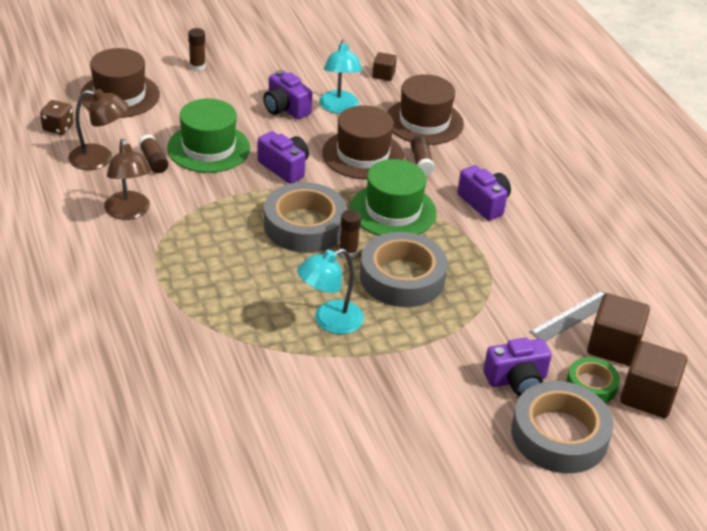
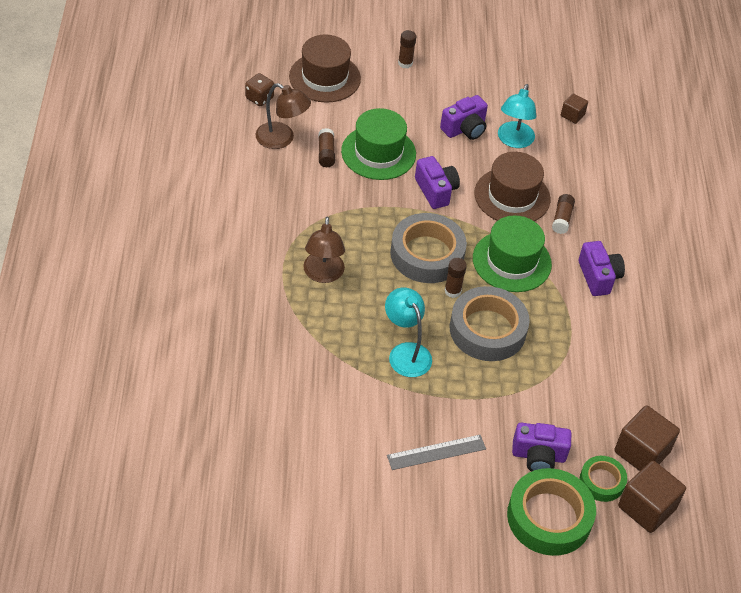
camera: 20 degrees right, 10 degrees up
brown lamp [104,139,151,220] -> brown lamp moved to [303,216,345,283]
purple camera [264,70,312,119] -> purple camera turned 105 degrees counterclockwise [440,95,488,140]
turquoise lamp [297,249,364,334] -> turquoise lamp turned 75 degrees clockwise [385,287,432,377]
brown hat [387,74,464,145] -> none
grey tape [511,381,614,473] -> green tape [507,468,596,556]
grey ruler [530,290,605,342] -> grey ruler moved to [387,435,486,470]

